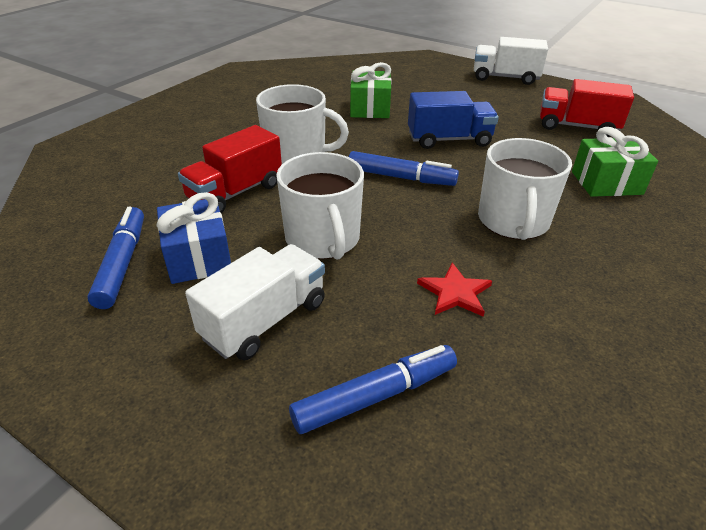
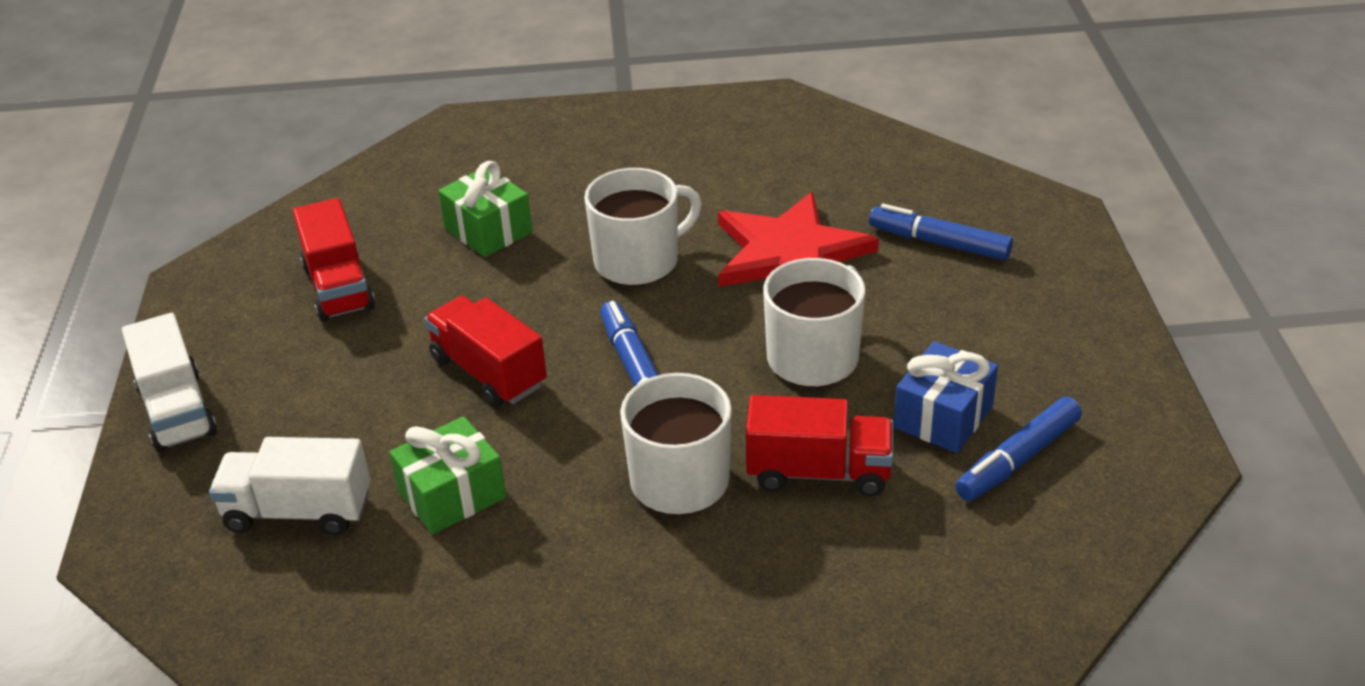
camera: 125 degrees left, 0 degrees up
white truck [185,244,325,360] -> white truck moved to [209,437,370,535]
blue truck [408,91,499,149] -> red truck [425,296,547,407]
red star [417,263,492,317] -> red star [718,192,879,287], size x2.23

